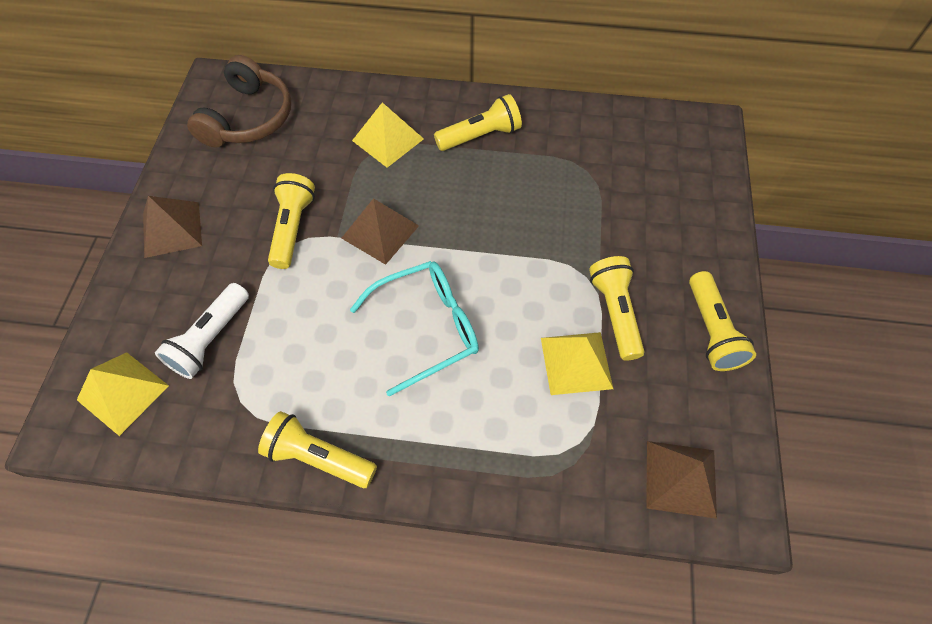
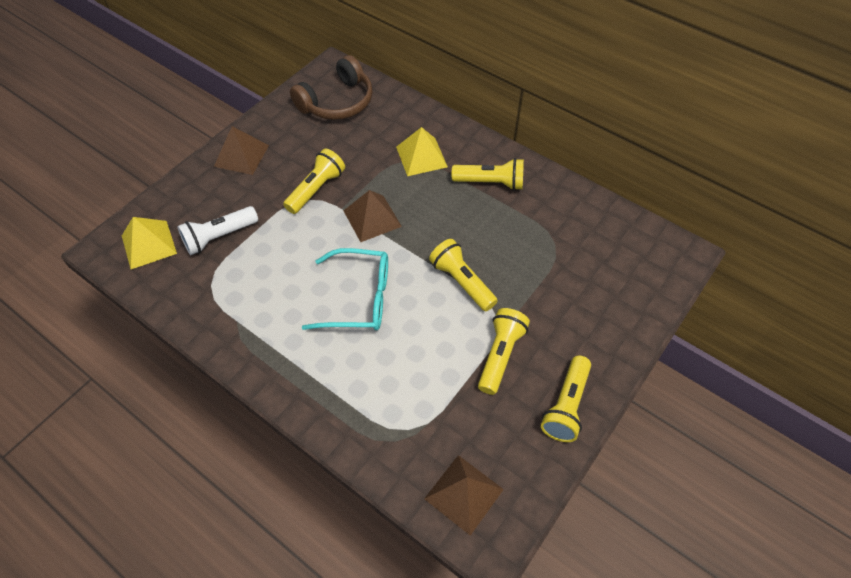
camera: 30 degrees right, 5 degrees down
yellow flashlight [258,411,377,488] -> yellow flashlight moved to [429,239,498,311]
yellow pyramid [541,332,613,395] -> none

